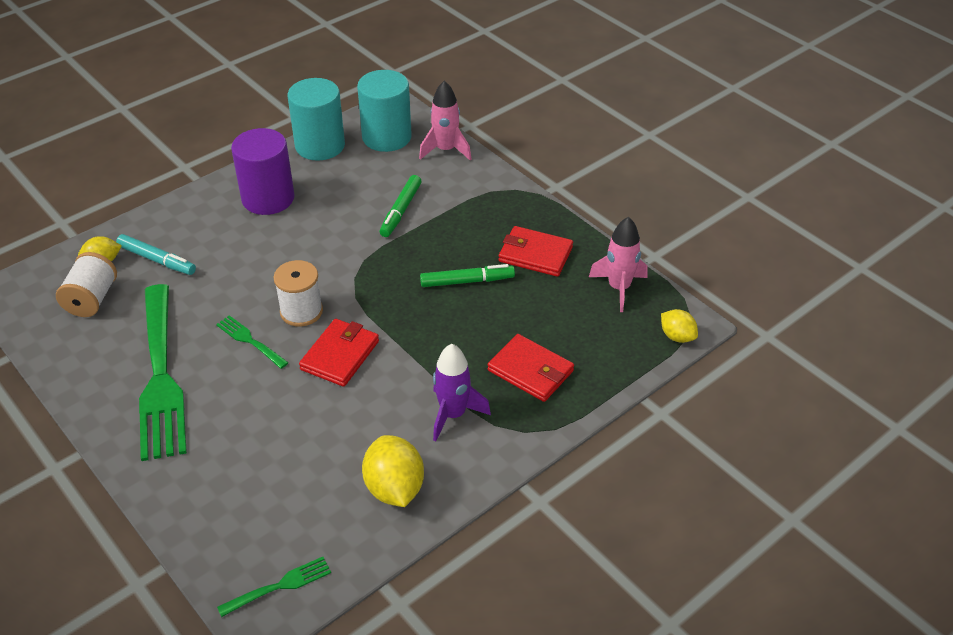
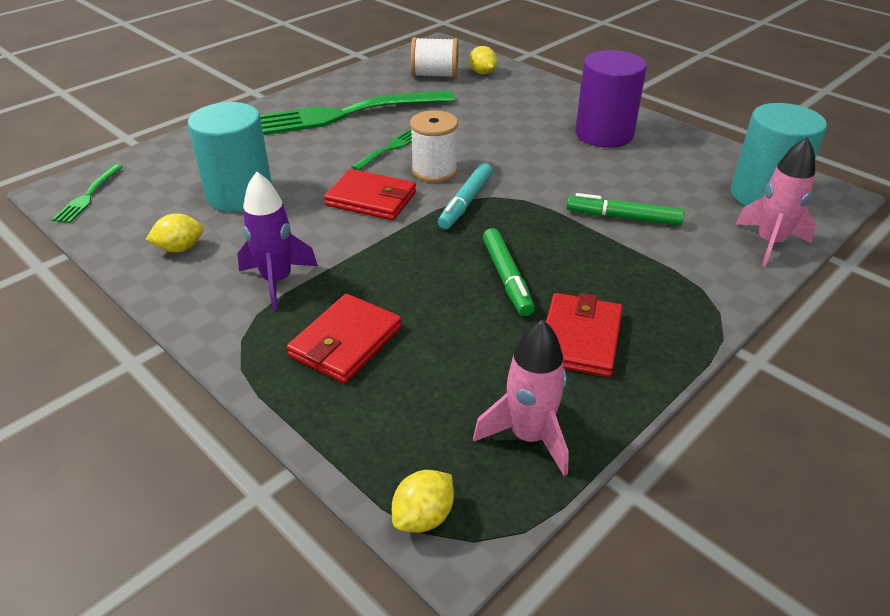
camera: 85 degrees right, 5 degrees down
turquoise marker [116,234,196,275] -> turquoise marker moved to [438,163,492,229]
green fork [217,557,331,617] -> green fork turned 45 degrees clockwise [52,164,123,223]
turquoise cylinder [288,78,345,161] -> turquoise cylinder moved to [188,102,272,212]
yellow lemon [362,435,424,507] -> yellow lemon [146,213,204,252], size x0.59

